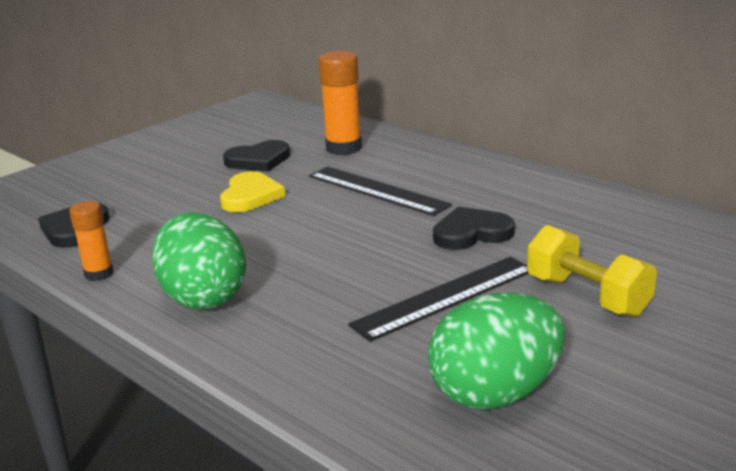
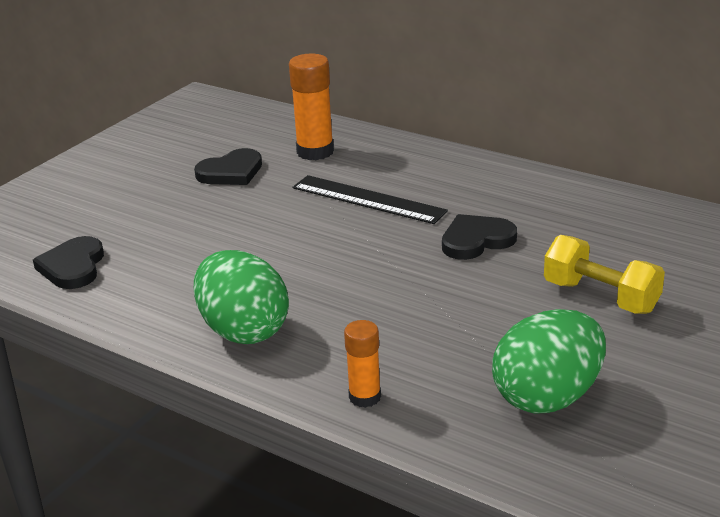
camera: 10 degrees left, 5 degrees up
orange glue stick [69,201,114,281] -> orange glue stick moved to [344,320,381,408]
yellow heart [220,171,286,212] -> none
black ruler [348,257,529,342] -> none

